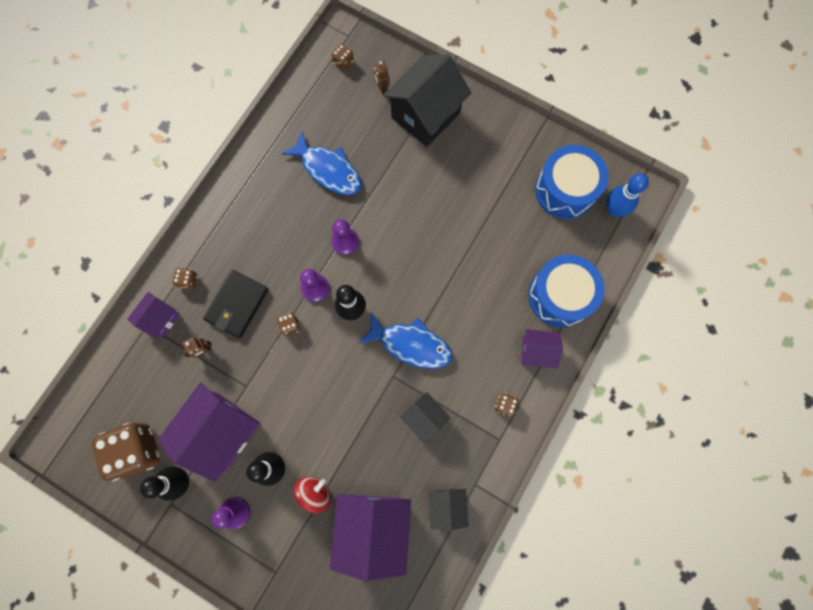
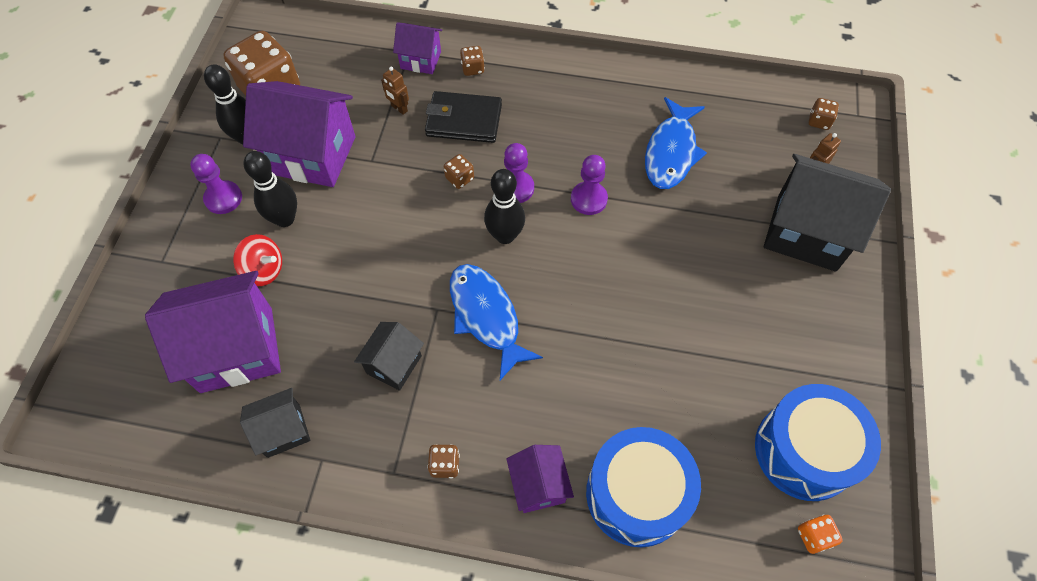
camera: 70 degrees right, 15 degrees down
blue fish [359,313,452,369] -> blue fish turned 150 degrees clockwise [450,264,543,380]
blue bowling pin [606,173,649,217] -> orange dice [798,514,843,554]

